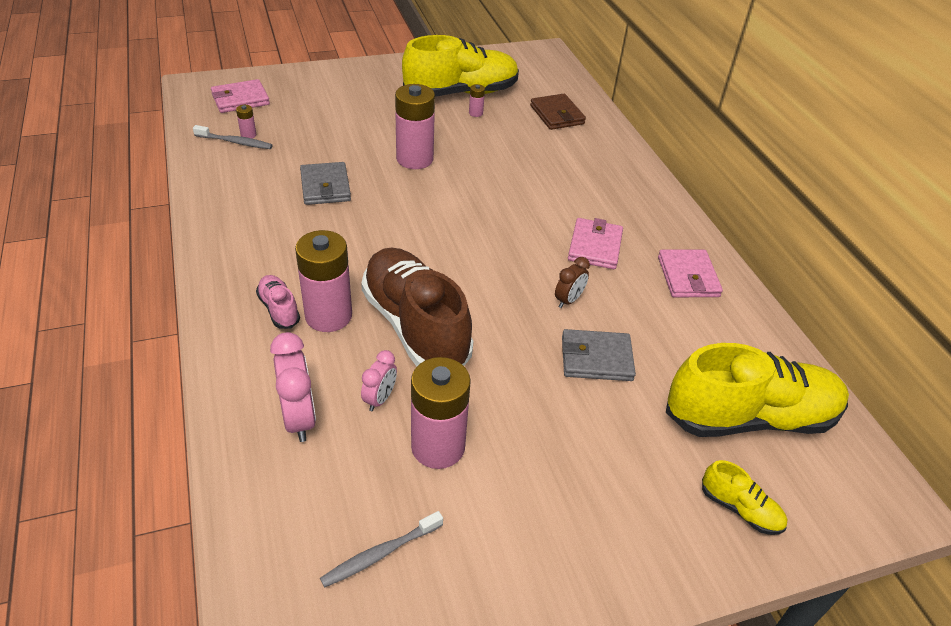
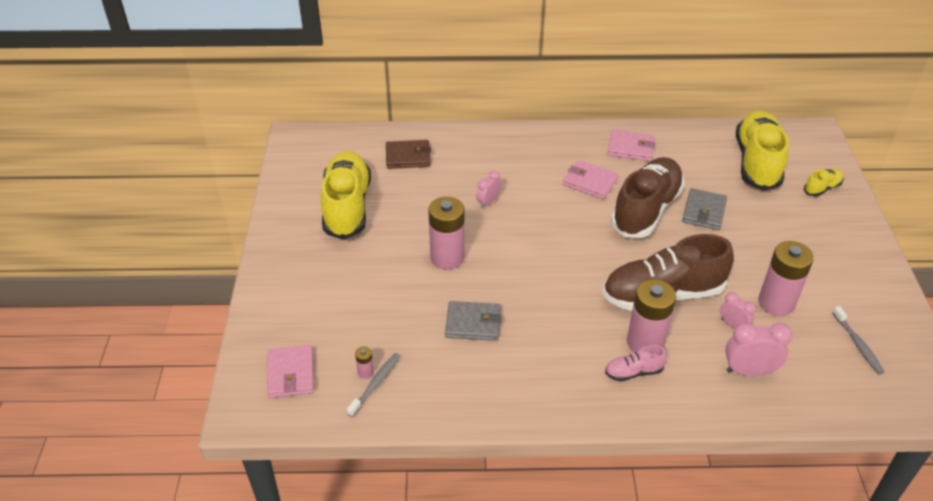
camera: 70 degrees left, 0 degrees up
pink battery [469,84,485,117] -> none
brown clock [555,257,590,308] -> brown shoe [611,157,685,238]
none -> pink clock [476,171,501,209]

